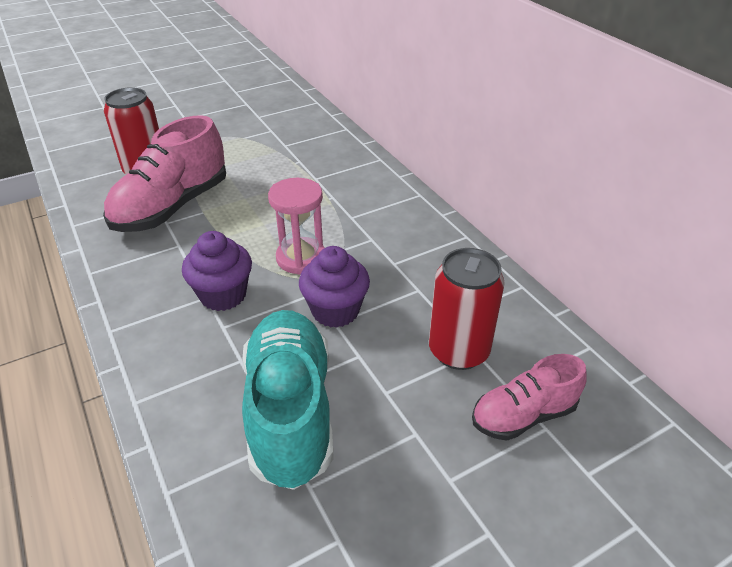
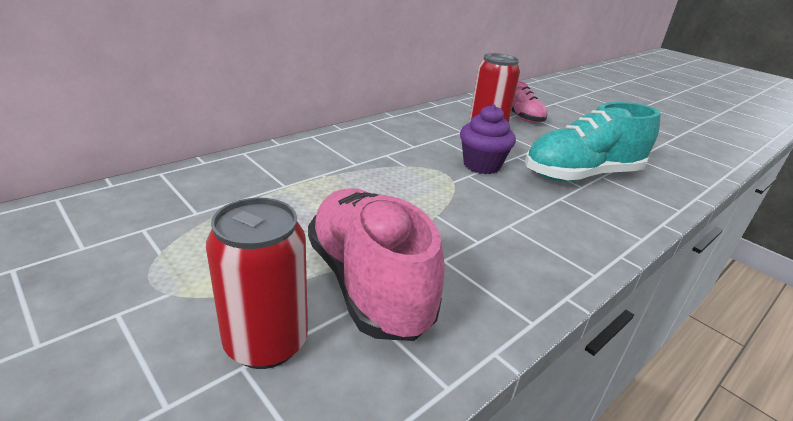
camera: 105 degrees left, 10 degrees down
pink shoe [103,115,226,232] -> pink shoe turned 135 degrees counterclockwise [308,188,445,341]
purple cupcake [182,231,252,311] -> none
pink hourglass [268,178,324,275] -> none

